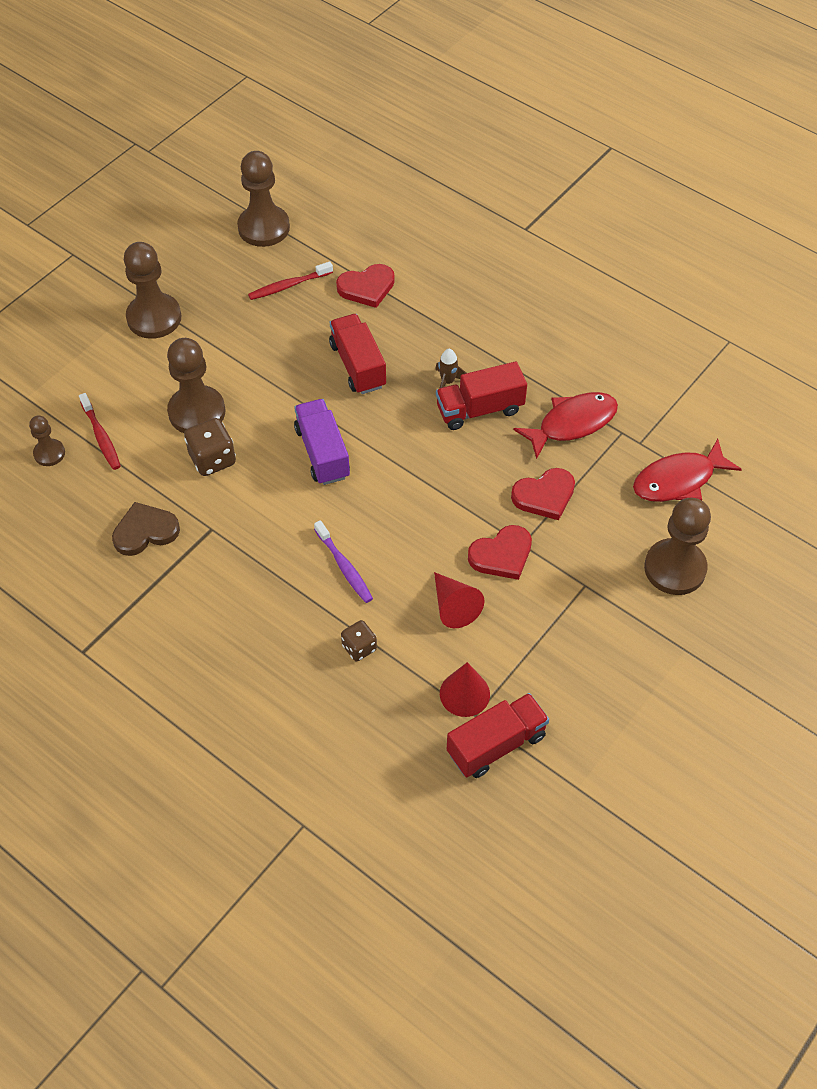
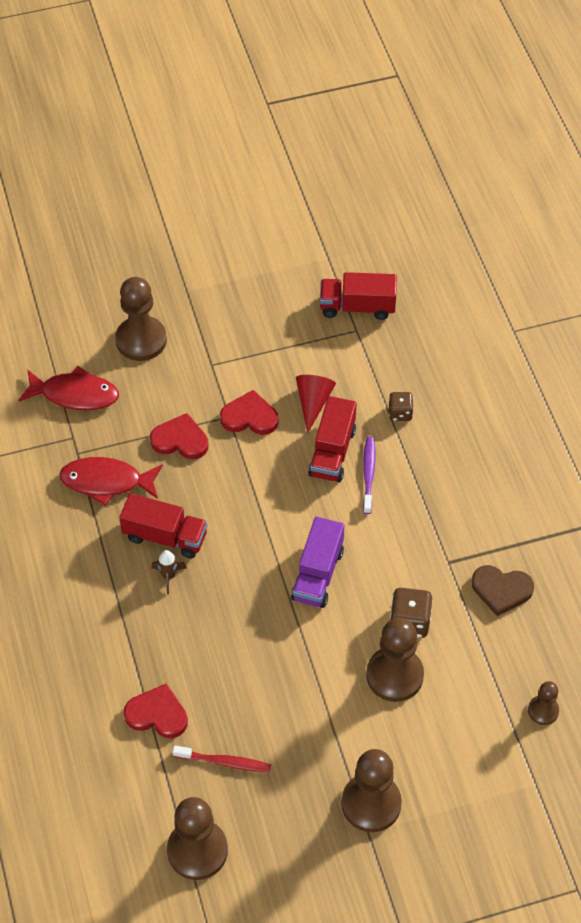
camera: 145 degrees left, 0 degrees up
red toothbrush [79,393,121,470] -> none
red truck [329,314,386,394] -> red truck moved to [308,396,356,482]
red cone [440,662,490,717] -> none

